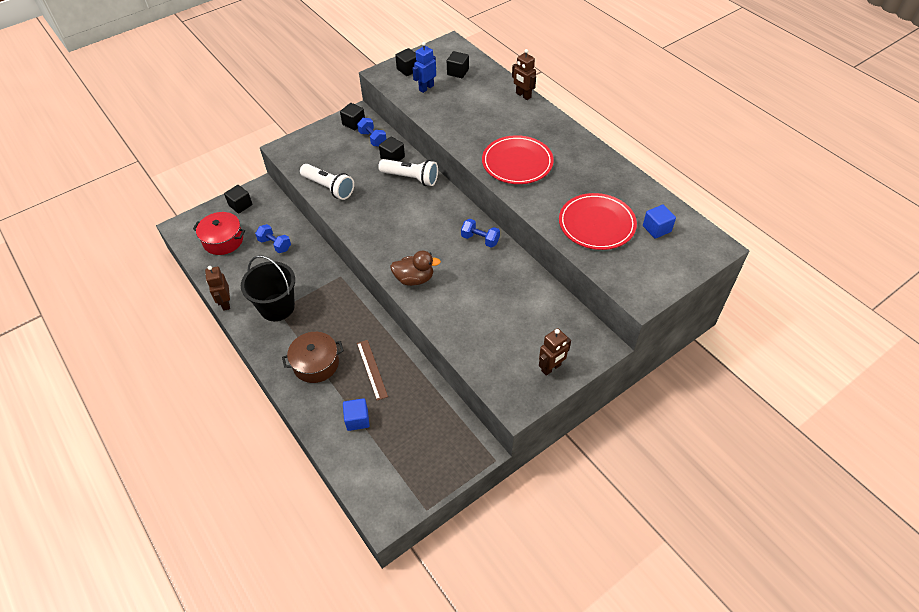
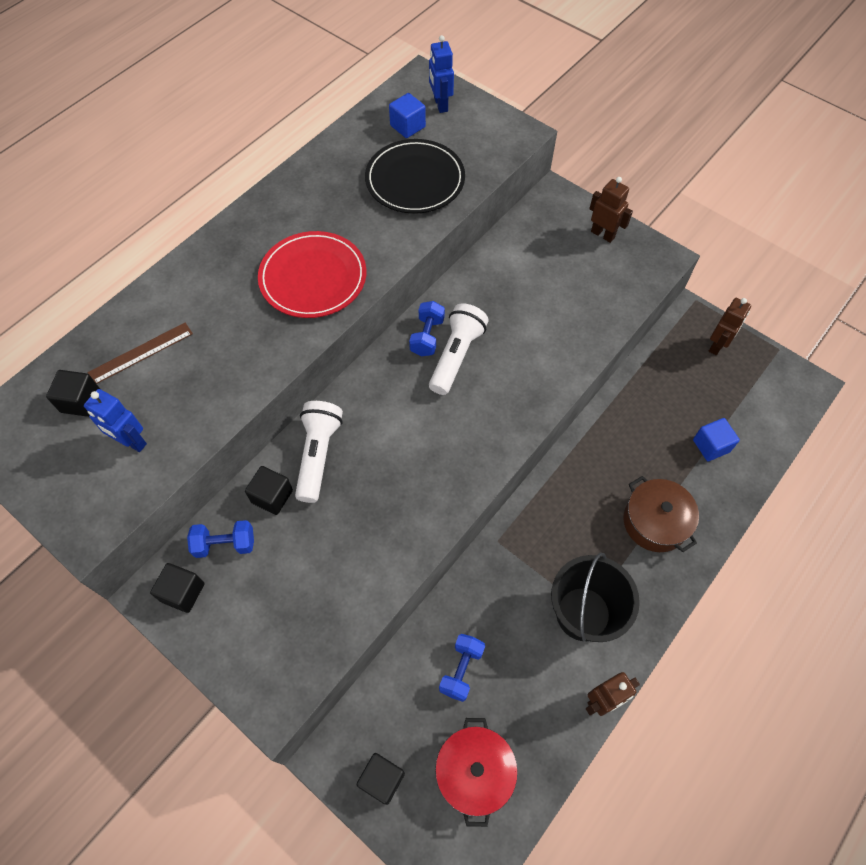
camera: 105 degrees left, 10 degrees up
white flashlight [300,164,354,200] -> white flashlight moved to [429,303,489,395]
blue dumbbell [357,118,386,146] -> blue dumbbell turned 45 degrees clockwise [187,520,254,558]
brown ruler [357,340,388,400] -> brown ruler moved to [88,322,193,384]
brown duck [390,250,441,286] -> none
black cube [395,48,417,76] -> none
brown robot [512,49,536,100] -> brown robot moved to [709,298,751,355]
red plate [559,193,637,250] -> black plate [365,139,465,214]
none -> blue robot [429,35,454,113]

